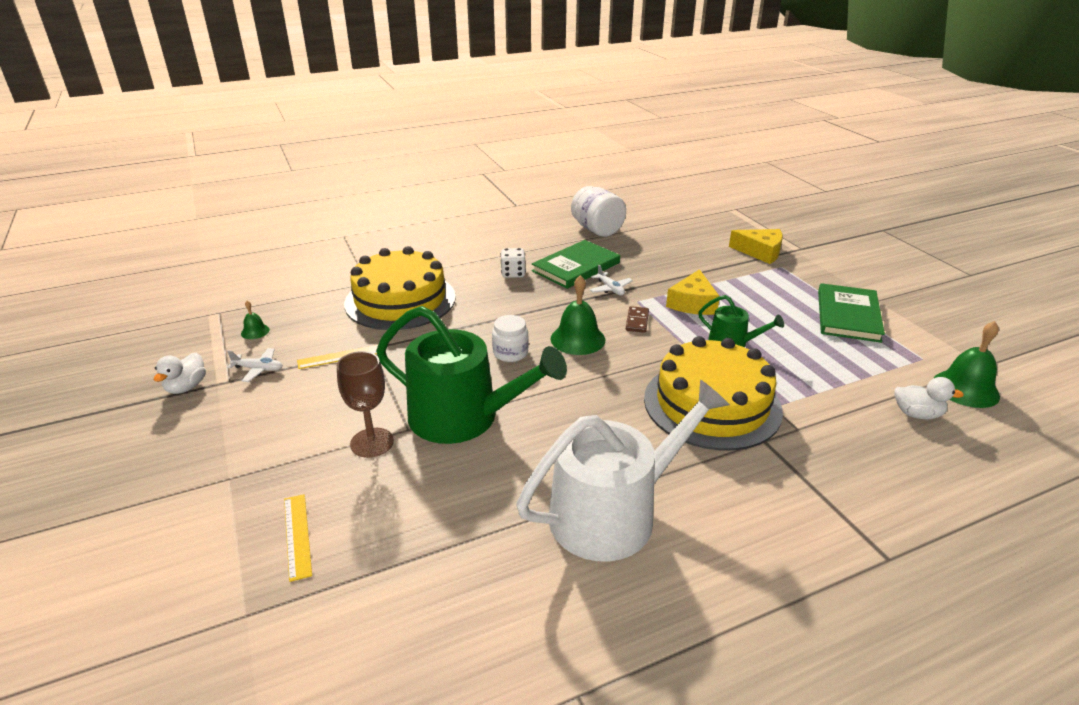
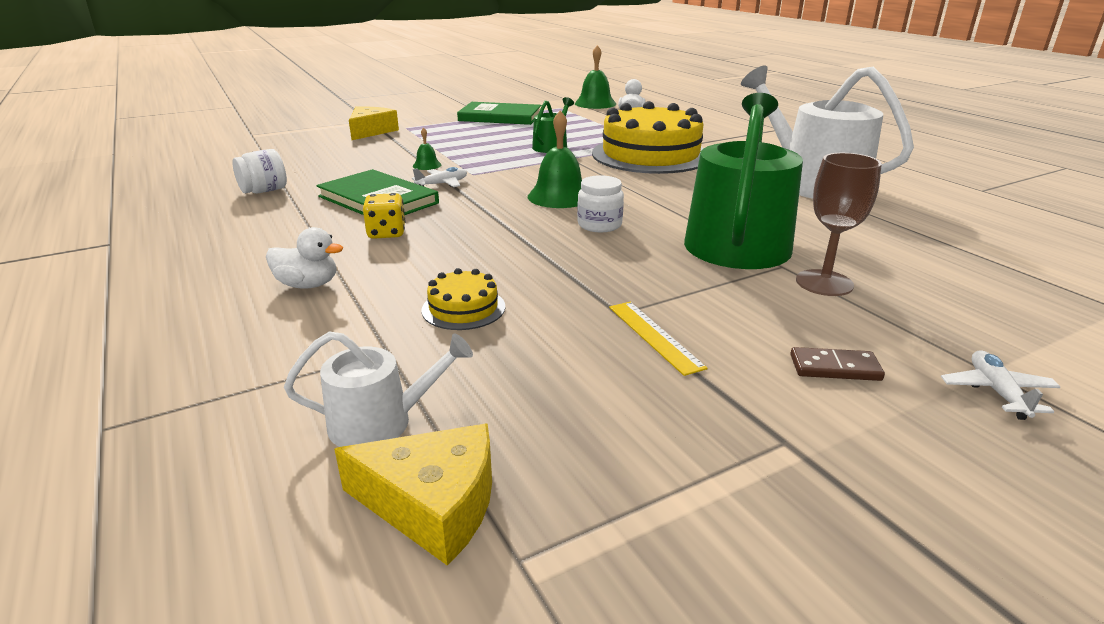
camera: 95 degrees left, 5 degrees down
white duck [154,353,206,394] -> white duck moved to [266,227,343,289]
white plane [227,348,283,382] -> white plane moved to [941,350,1060,420]
green bell [241,301,270,339] -> green bell moved to [413,127,441,170]
yellow ruler [284,494,312,582] -> none
yellow cake [344,246,456,330] -> yellow cake [421,268,505,330], size x0.42
white dice [501,248,526,278] -> yellow dice [363,193,406,239]
white jar [571,186,626,237] -> white jar [232,149,287,193], size x0.64
brown domino [626,306,649,333] -> brown domino moved to [790,347,885,381]
yellow cheese [666,269,719,315] -> yellow cheese moved to [334,424,492,566]
none -> white watering can [284,331,473,447]

